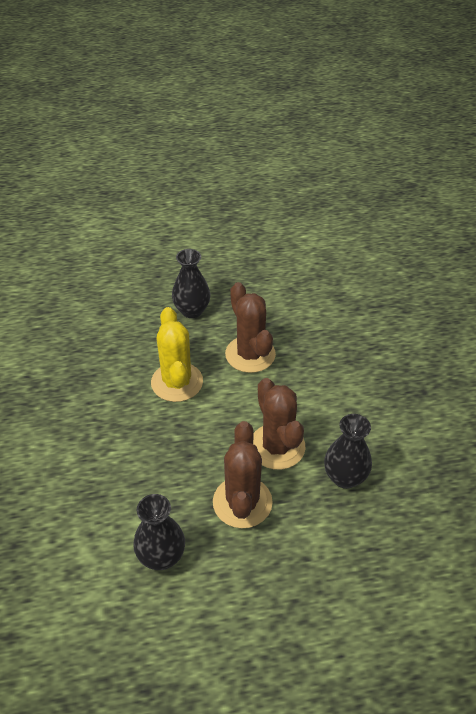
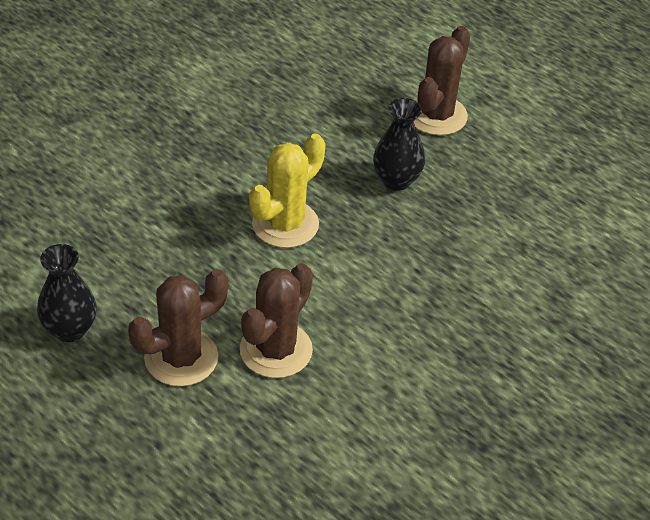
camera: 50 degrees right, 0 degrees up
brown cactus [225,282,276,373] -> brown cactus moved to [413,26,470,136]
black vase [324,414,372,489] -> none

